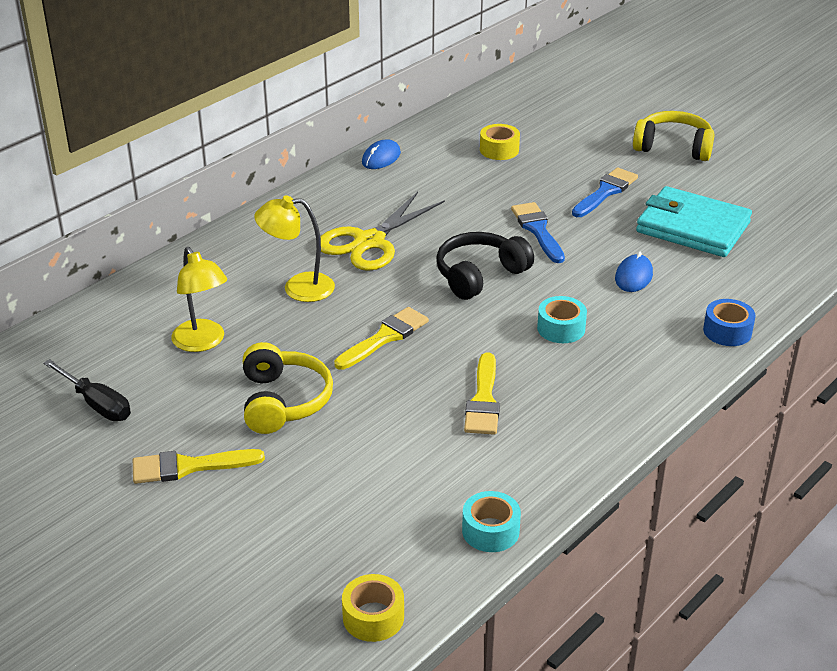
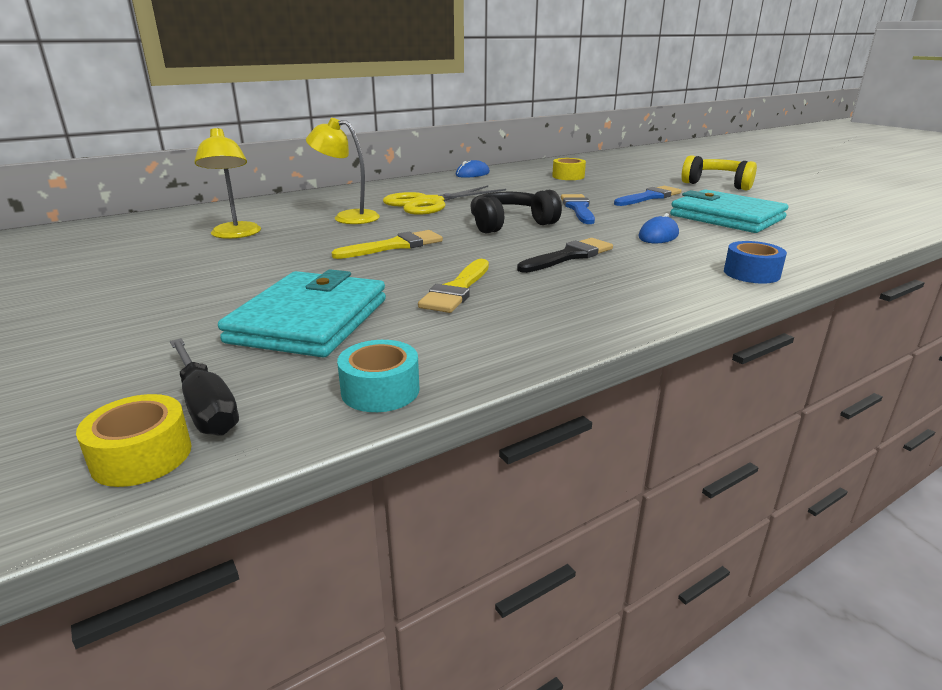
camera: 15 degrees right, 10 degrees down
black screwdriver [43,359,131,421] -> black screwdriver moved to [170,338,239,435]
yellow brush [133,449,265,484] -> none
yellow headphones [243,342,333,434] -> none
turquoise tape [537,296,587,343] -> black brush [517,238,613,273]
none -> turquoise wallet [218,269,386,357]

